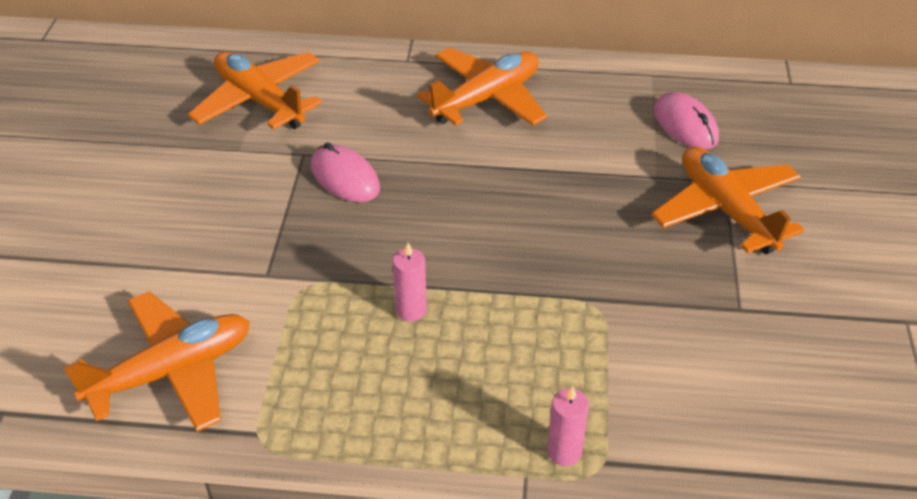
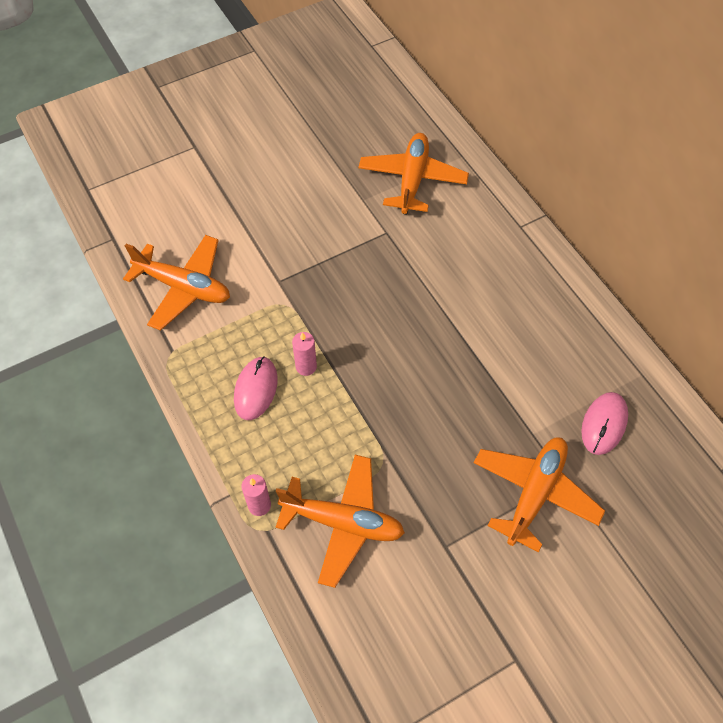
camera: 55 degrees right, 15 degrees up
pink mouse [311,142,380,202] -> pink mouse moved to [234,356,278,420]
orange plane [417,48,547,126] -> orange plane moved to [276,455,405,588]

